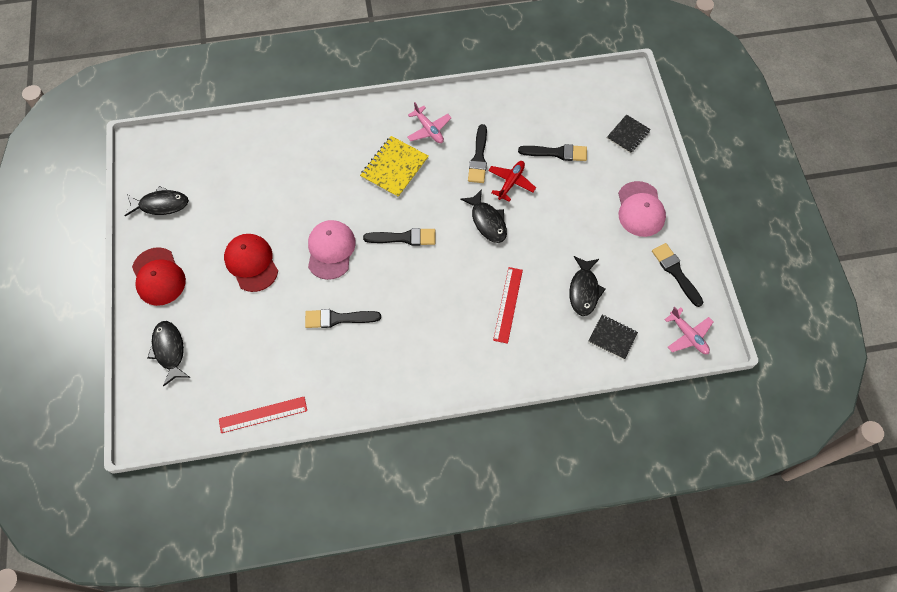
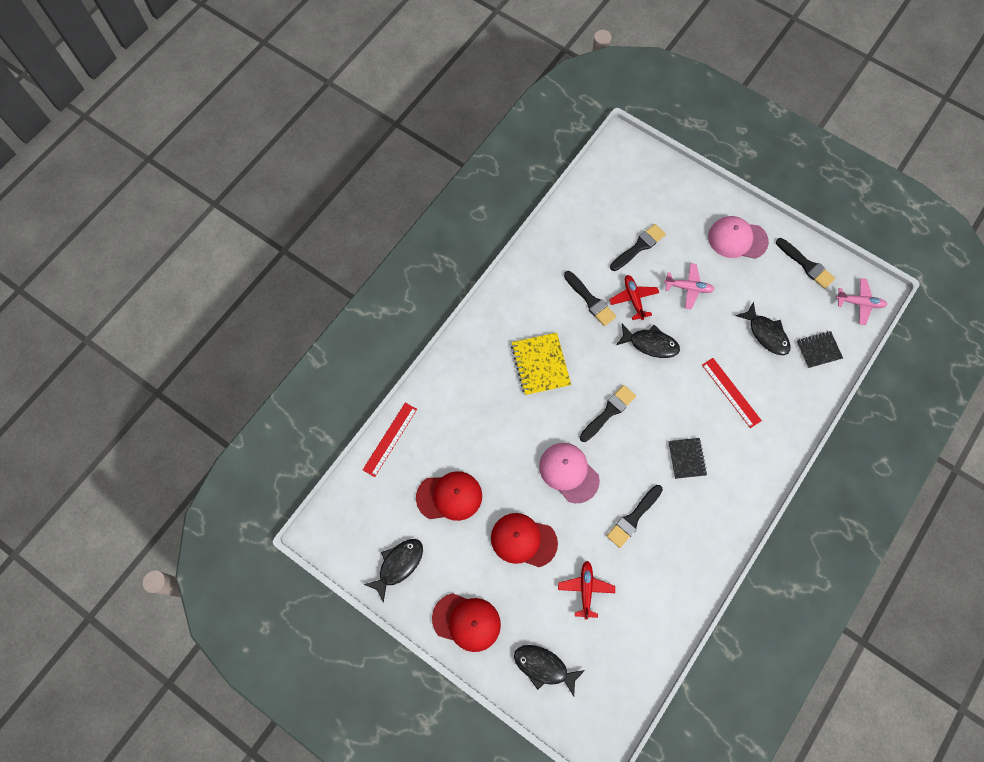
camera: 45 degrees left, 5 degrees up
red ruler [219,397,307,433] -> red ruler moved to [363,403,417,477]
pink plane [407,102,451,143] -> pink plane moved to [664,263,715,309]
black notebook [607,114,651,154] -> black notebook moved to [668,438,707,479]
pink cap [618,181,666,237] -> pink cap turned 150 degrees clockwise [708,216,769,259]
black brush [652,243,703,307] -> black brush turned 150 degrees counterclockwise [776,238,835,289]
none -> red cap [416,471,482,521]
none -> red plane [558,561,615,620]

